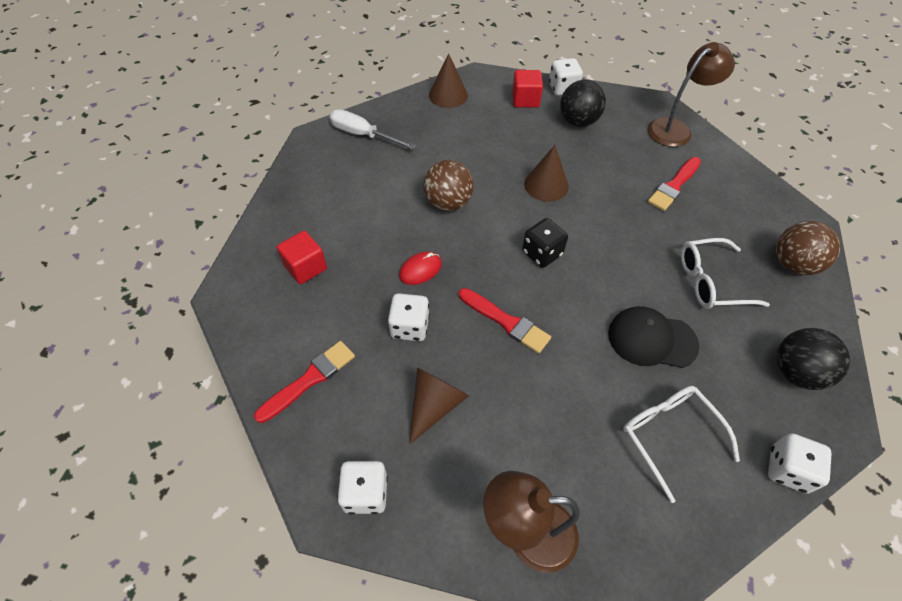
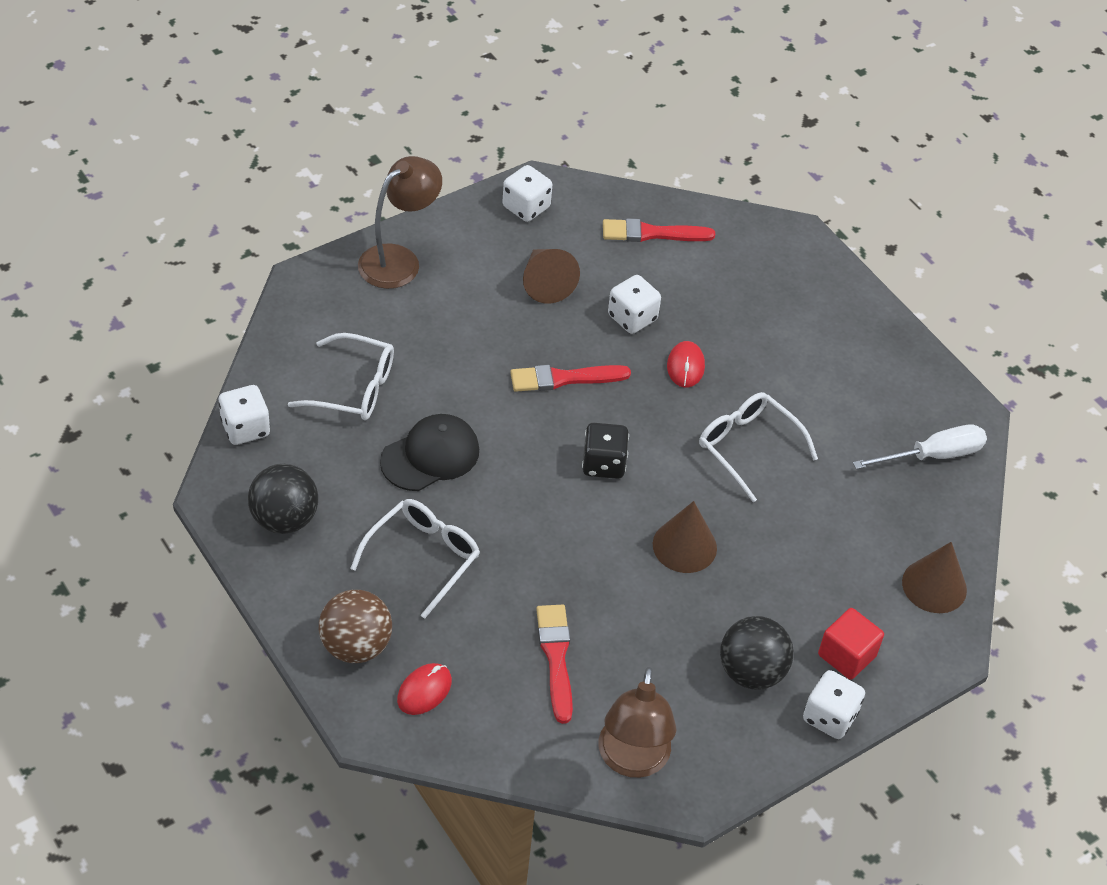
camera: 130 degrees right, 5 degrees down
red brush [254,341,355,423] -> red brush turned 90 degrees clockwise [603,218,715,242]
red cube [277,231,327,284] -> none
brown ball [423,160,474,211] -> white glasses [699,392,818,502]
none -> red mouse [397,663,452,715]

